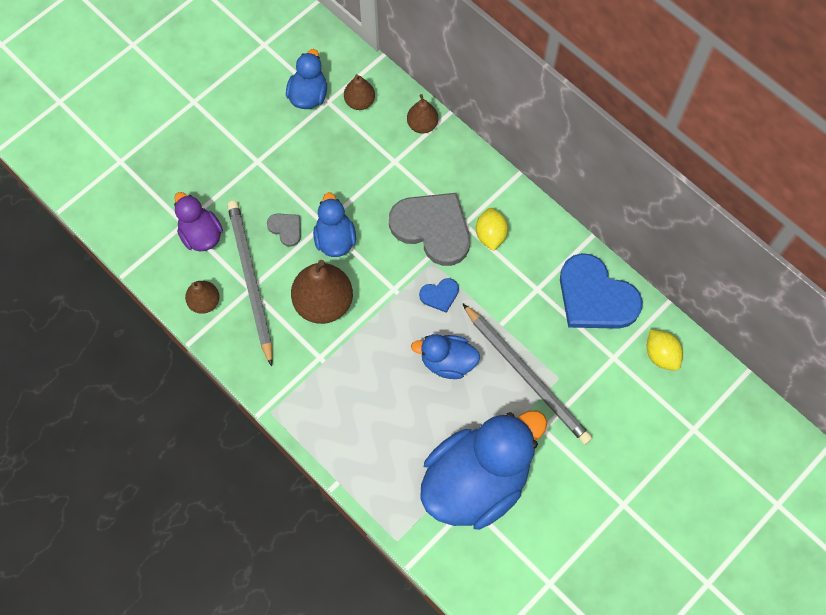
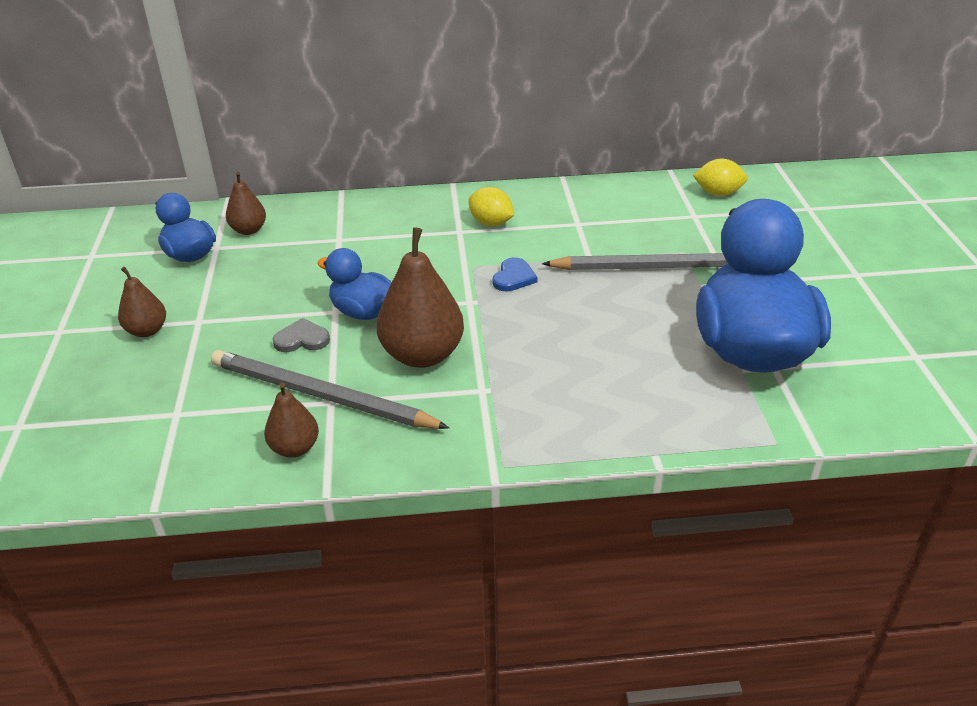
camera: 50 degrees left, 30 degrees down
purple duck [174,192,223,252] -> none
grey heart [389,193,470,266] -> none
brown pear [407,94,438,134] -> brown pear moved to [118,267,166,337]
blue duck [411,334,480,379] -> none
blue heart [560,253,643,329] -> none

